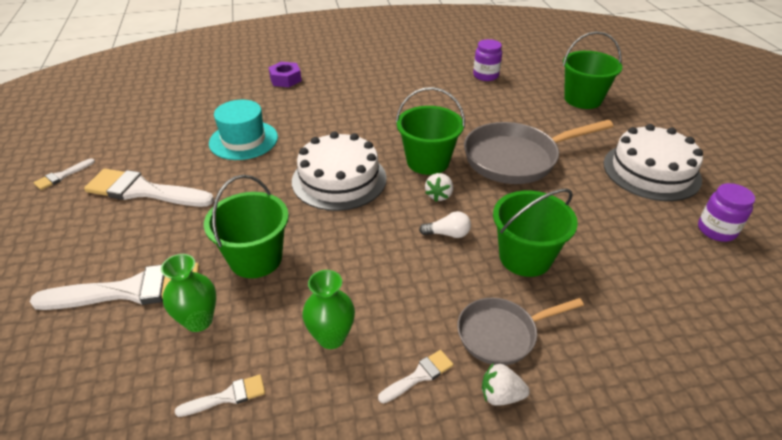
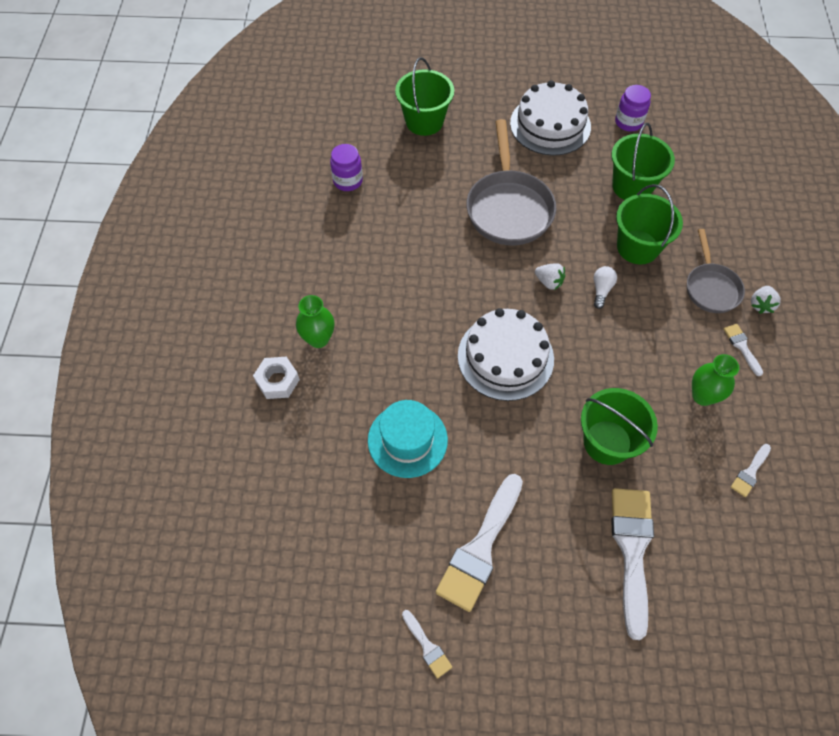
camera: 75 degrees left, 20 degrees up
green vase [161,254,216,332] -> green vase moved to [296,295,335,348]
white brush [175,374,265,417] -> white brush turned 135 degrees counterclockwise [731,444,771,497]
purple nut [268,62,302,87] -> white nut [253,357,300,399]
green bucket [396,87,465,175] -> green bucket moved to [612,123,675,200]

